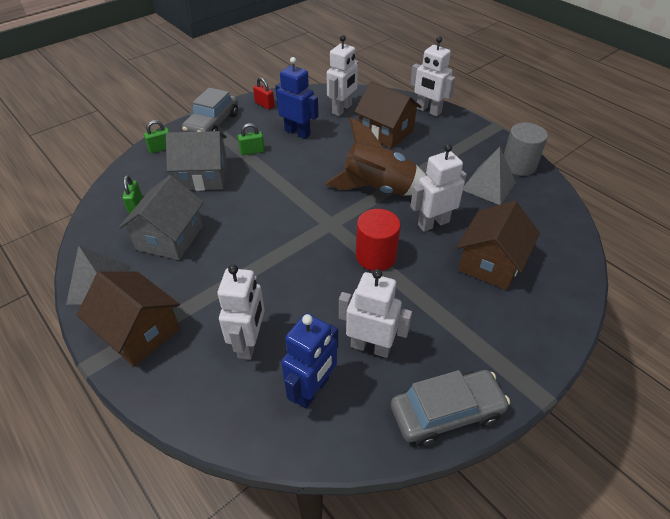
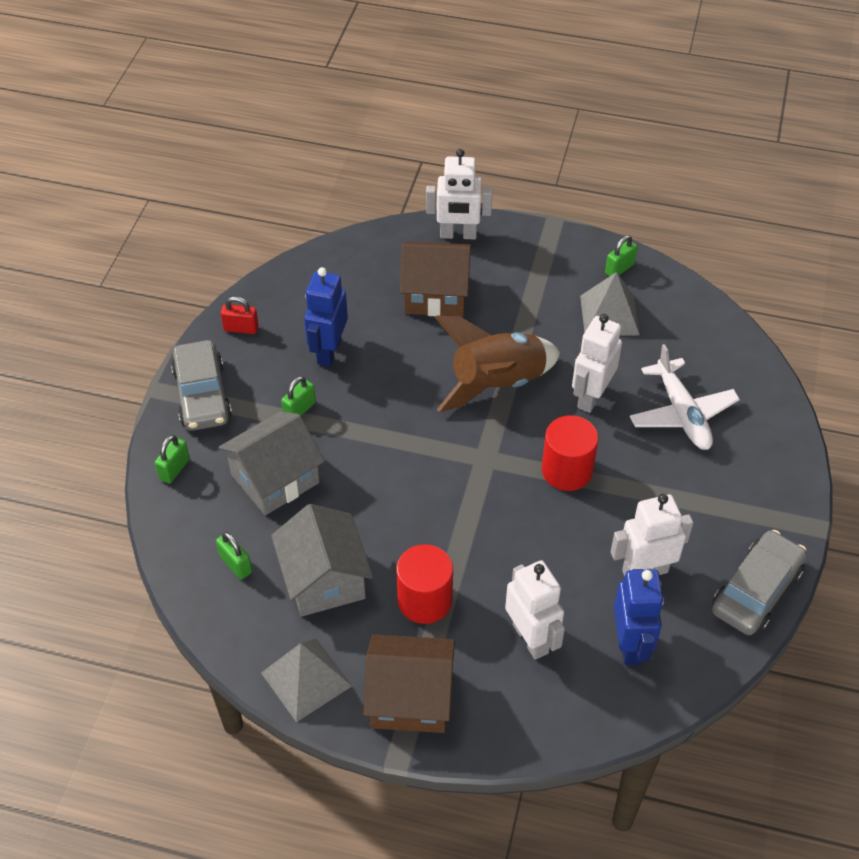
camera: 35 degrees left, 5 degrees up
blue robot [276,57,318,139] -> blue robot turned 75 degrees counterclockwise [304,267,348,367]
white robot [327,35,358,116] -> none
brown house [457,201,540,290] -> white plane [630,344,740,450]
grey cylinder [504,123,548,176] -> green padlock [605,235,638,276]
none -> red cylinder [396,544,453,624]

